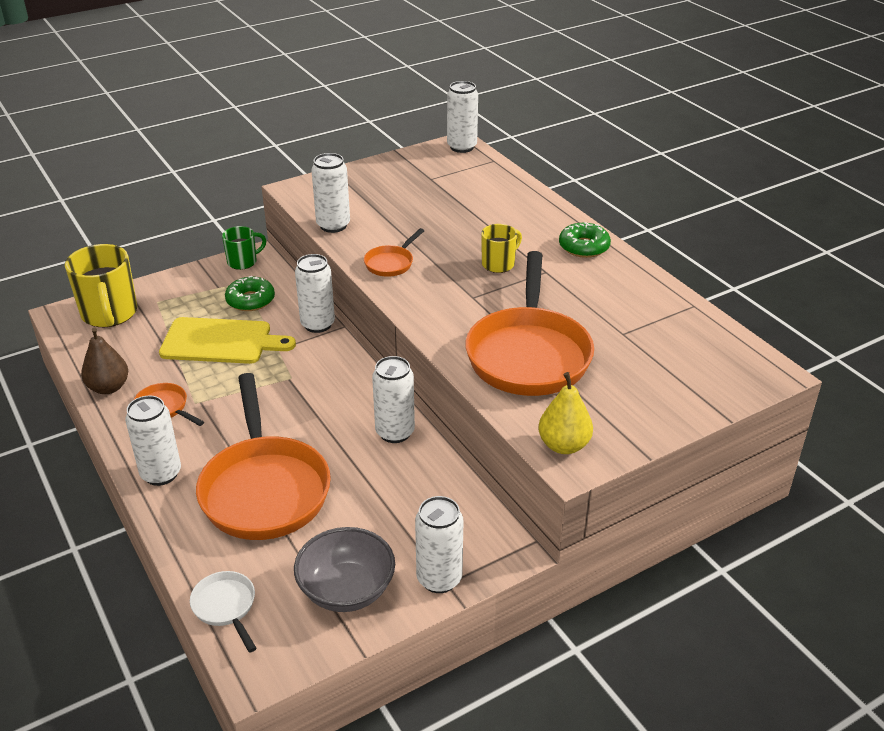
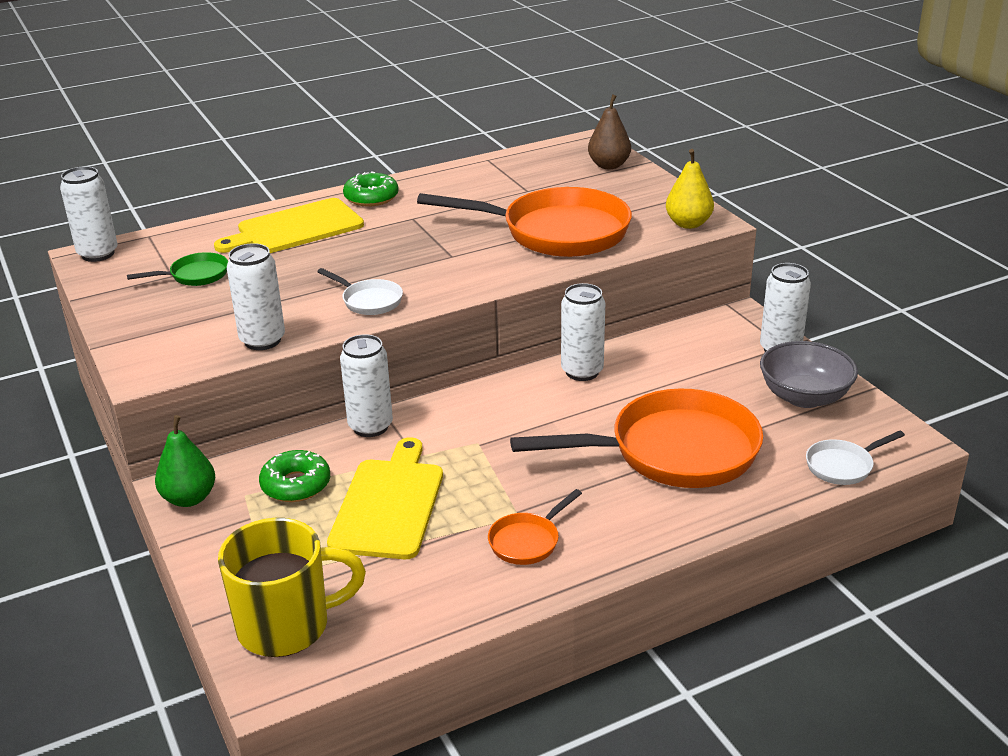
camera: 85 degrees left, 5 degrees down
brown pear [81,327,128,394] -> brown pear moved to [588,94,631,169]
white can [125,396,181,486] -> none
green mug [222,226,266,270] -> green pear [155,415,215,507]
orange pan [364,228,424,277] -> white pan [317,268,403,315]
yellow mug [481,224,522,273] -> none
none -> green pan [127,252,228,286]
none -> yellow cutting board [214,198,364,253]

